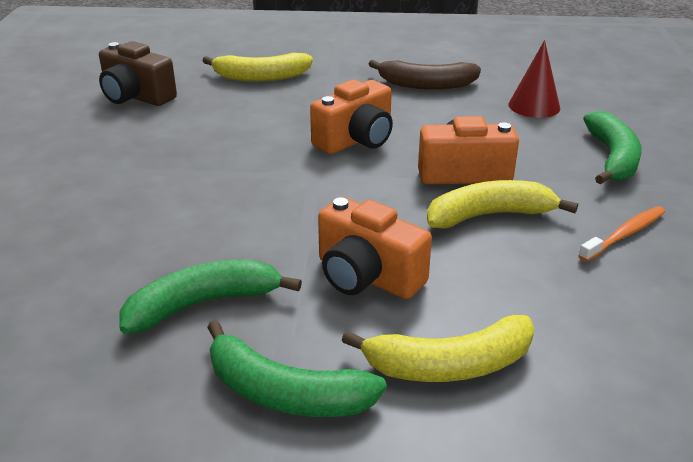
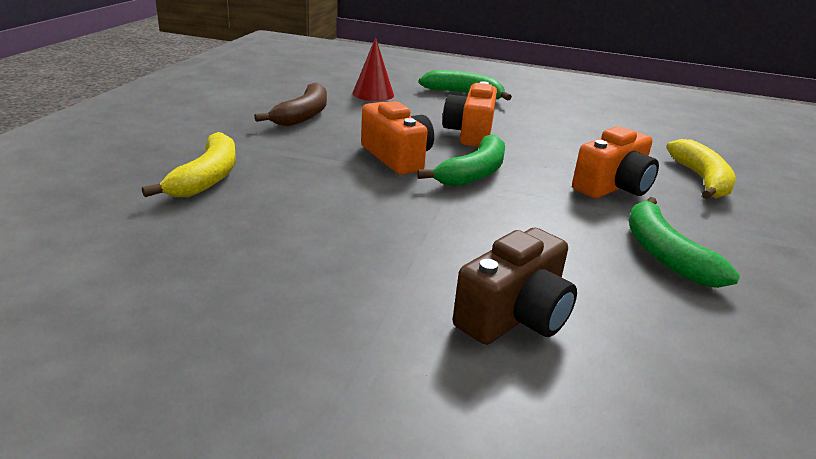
camera: 80 degrees left, 5 degrees down
brown camera [99,41,177,106] -> brown camera moved to [453,228,577,345]
green banana [207,320,387,417] -> green banana moved to [417,134,505,187]
yellow banana [427,180,578,229] -> none
orange toothbrush [578,206,665,262] -> none

